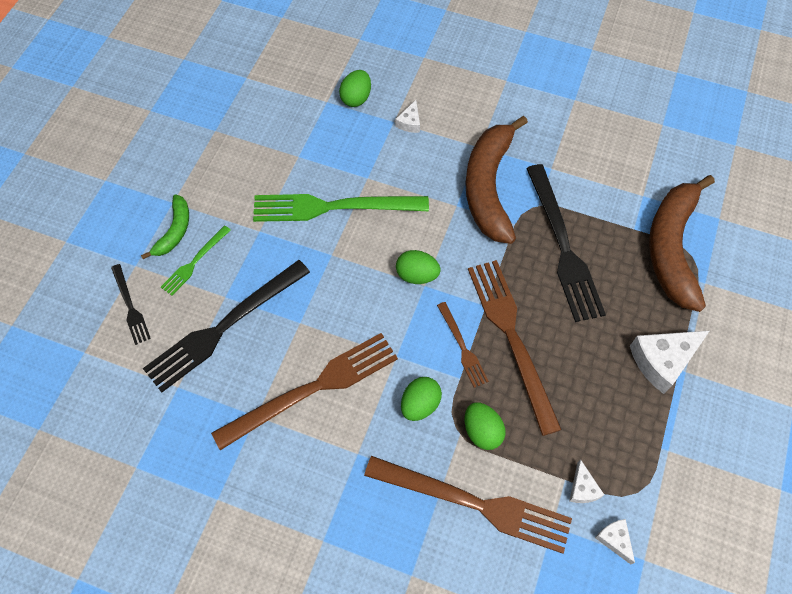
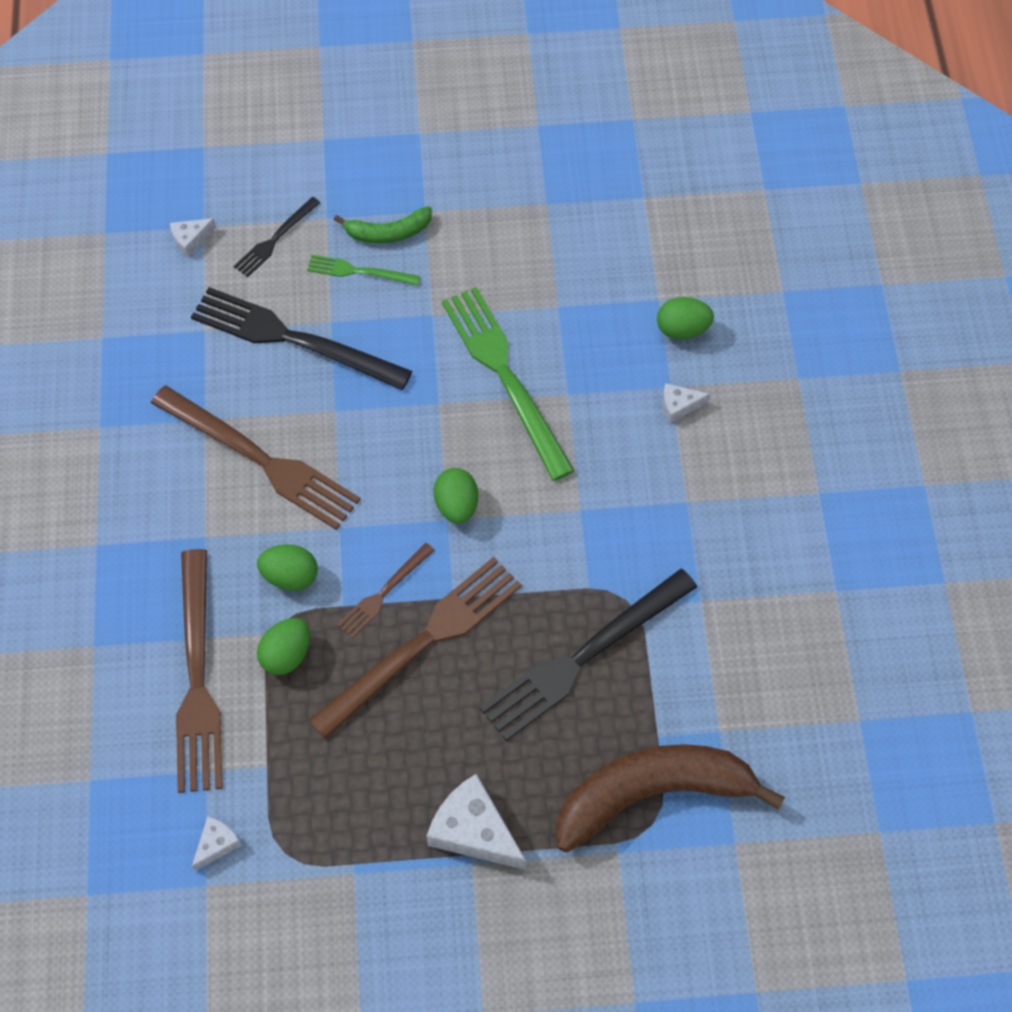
camera: 65 degrees right, 0 degrees up
brown banana [465,116,528,244] -> none
white cheese [569,459,604,503] -> white cheese moved to [170,218,216,257]

